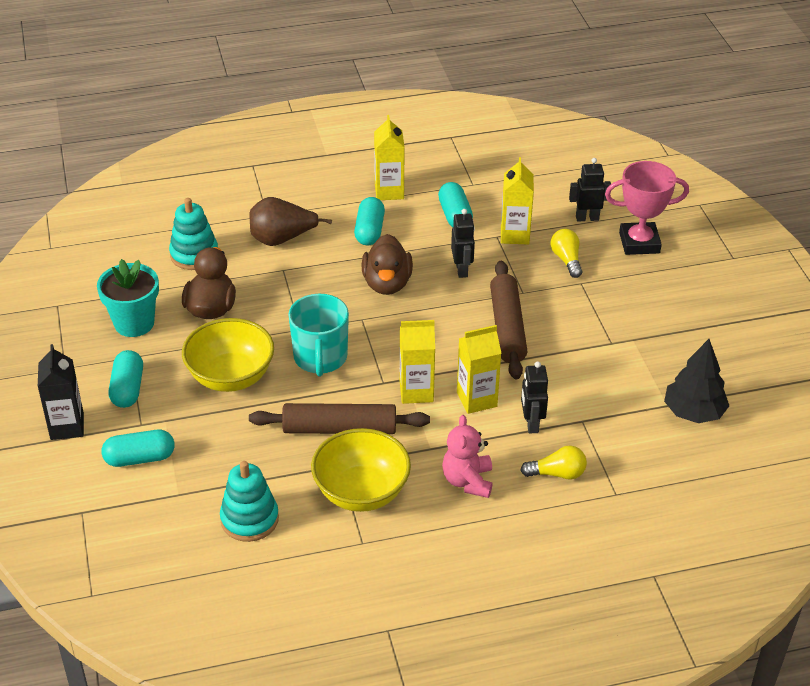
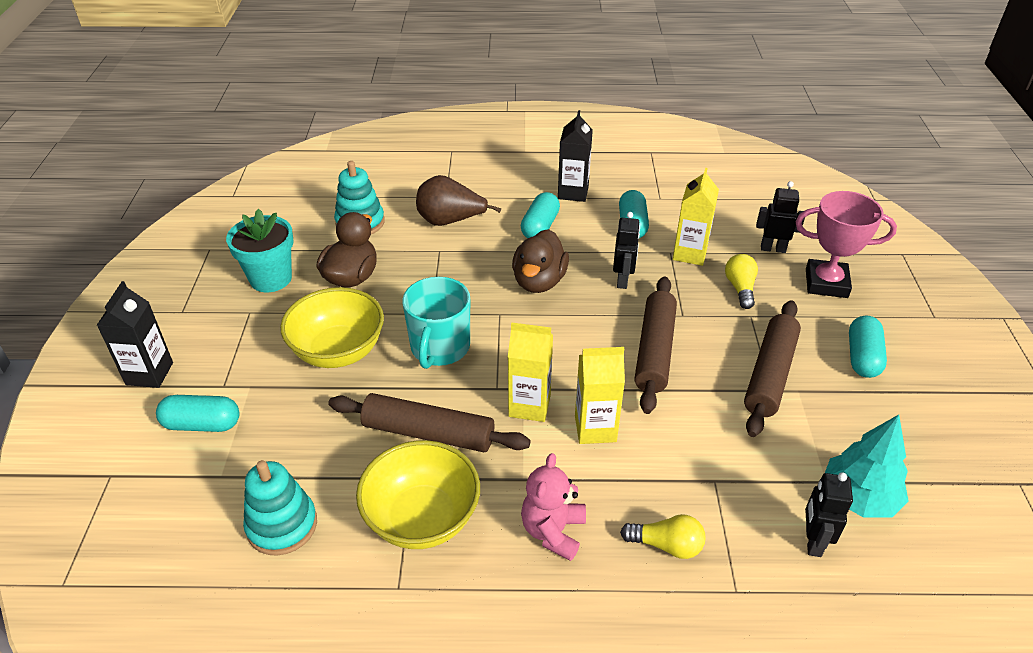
camera: 15 degrees right, 0 degrees up
turquoise capsule [109,350,143,408] -> turquoise capsule moved to [849,316,887,378]
yellow carton [374,115,405,200] -> black carton [558,110,593,202]
black robot [521,361,548,434] -> black robot moved to [805,472,853,557]
black tree [664,339,729,423] -> turquoise tree [825,415,909,517]
none -> brown rolling pin [744,300,801,437]

